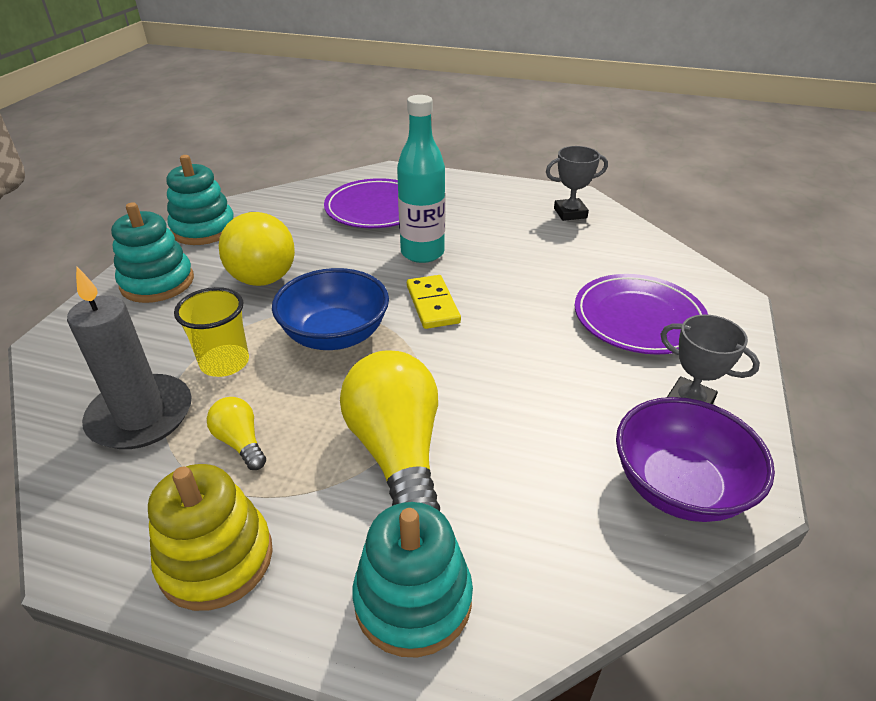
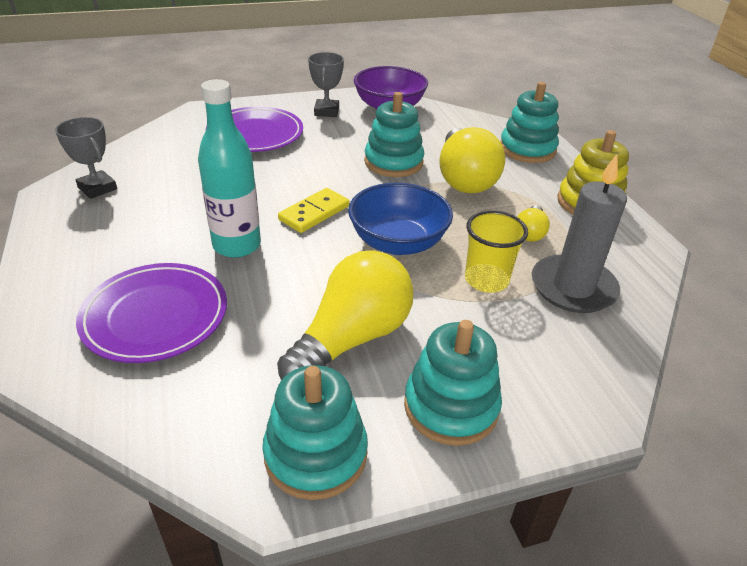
camera: 125 degrees left, 0 degrees up
yellow light bulb [340,350,440,511] -> yellow light bulb turned 45 degrees counterclockwise [439,127,505,193]
none -> turquoise stacking toy [364,92,424,177]

